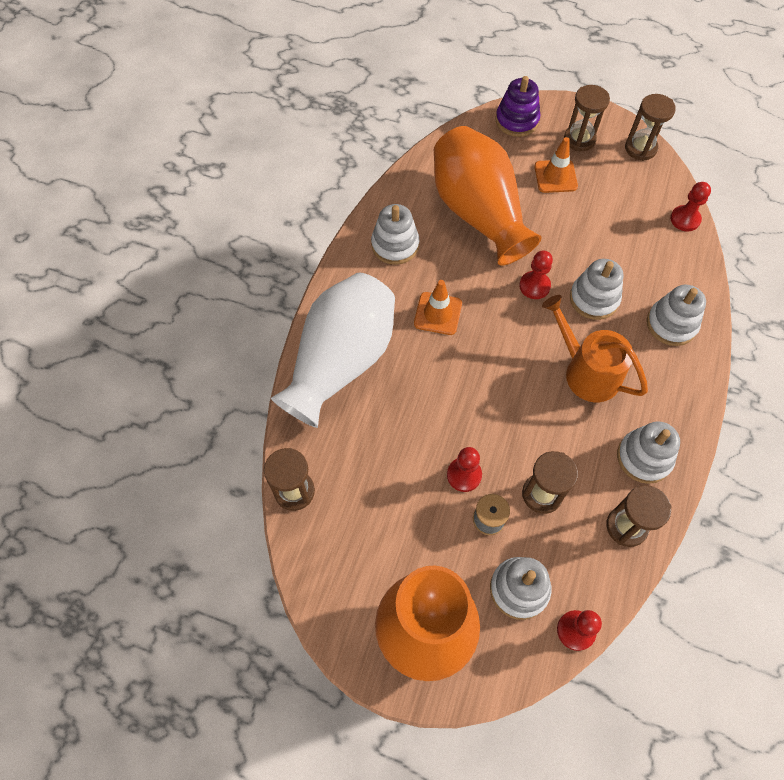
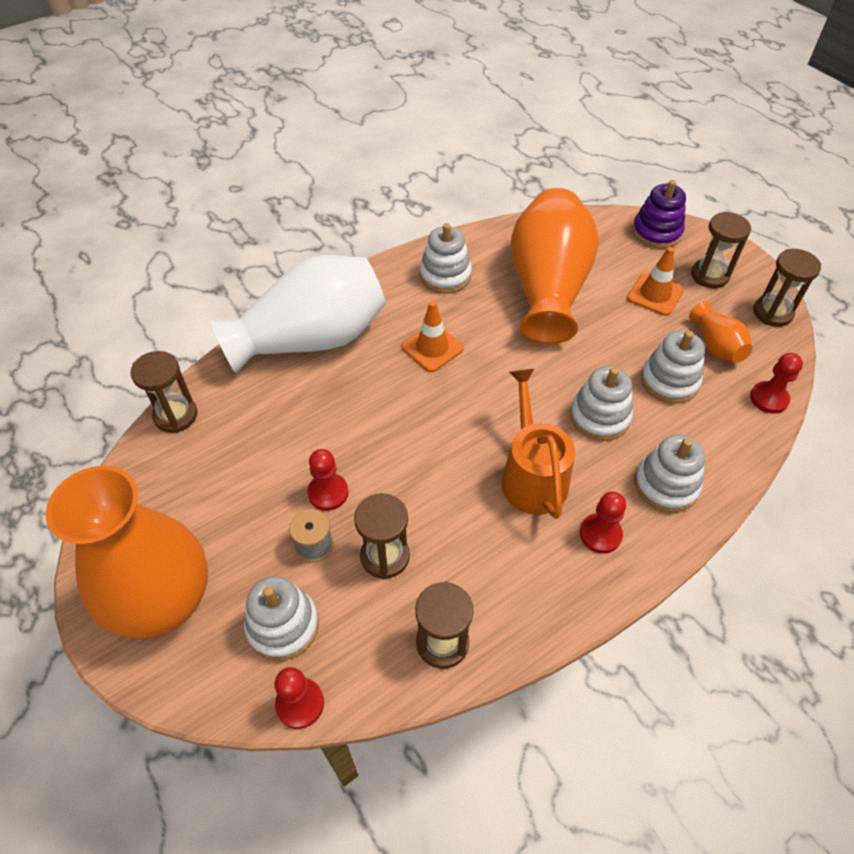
camera: 35 degrees right, 10 degrees down
red pawn [519,251,553,299] -> red pawn moved to [580,491,626,554]
white stacking toy [617,421,680,484] -> white stacking toy moved to [641,331,705,404]
none -> orange vase [689,301,753,363]

